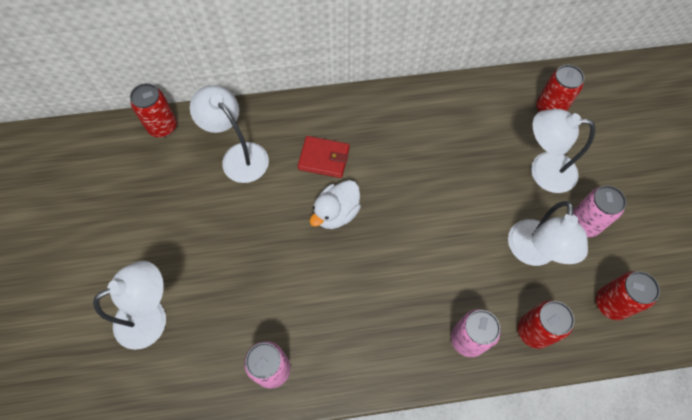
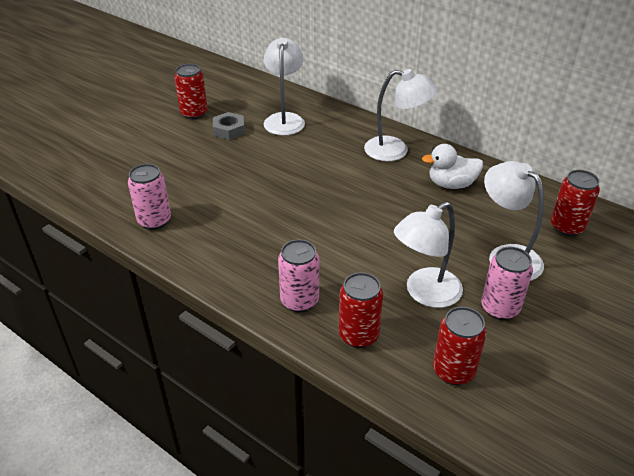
camera: 45 degrees right, 25 degrees down
white lamp [93,261,166,350] -> white lamp moved to [364,69,437,161]
red can [130,83,177,137] -> red can moved to [174,64,208,120]
red wallet [298,136,350,178] -> none
white duck [310,180,361,229] -> white duck moved to [422,144,483,189]
none -> grey nut [213,112,245,140]

